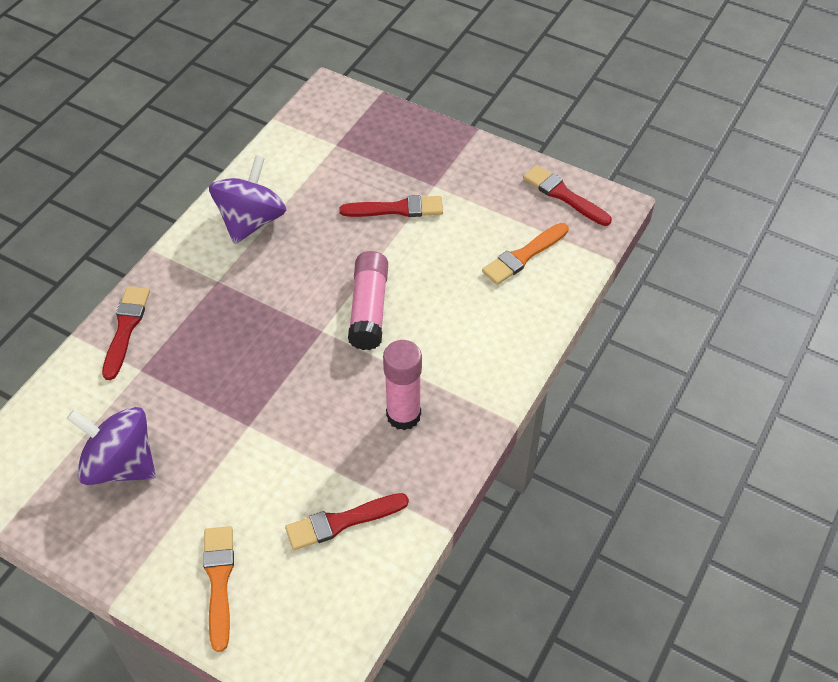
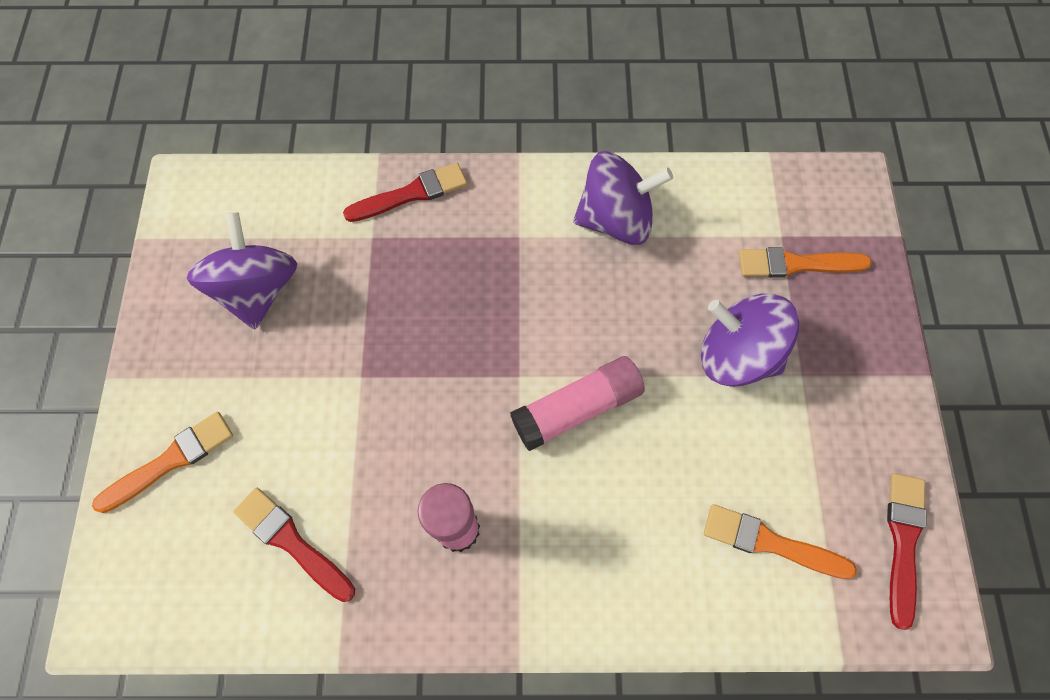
camera: 60 degrees right, 15 degrees up
red brush [339,195,443,217] -> purple spinning top [701,294,799,387]
none -> orange brush [739,247,872,278]

